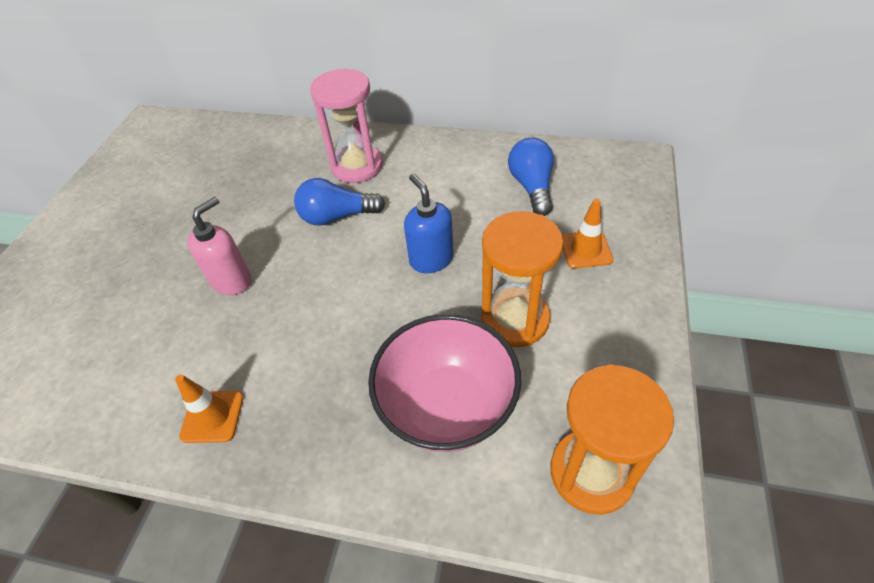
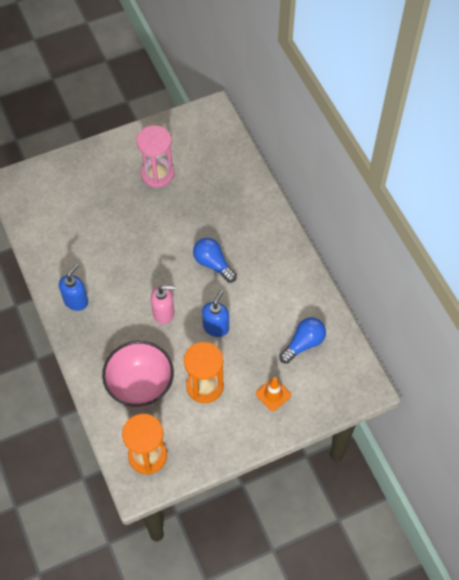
camera: 50 degrees right, 10 degrees up
orange traffic cone [175,375,243,443] -> blue soap dispenser [59,264,88,311]
pink soap dispenser [188,197,251,295] -> pink soap dispenser moved to [151,285,176,324]
pink hourglass [310,68,383,183] -> pink hourglass moved to [136,125,174,188]

